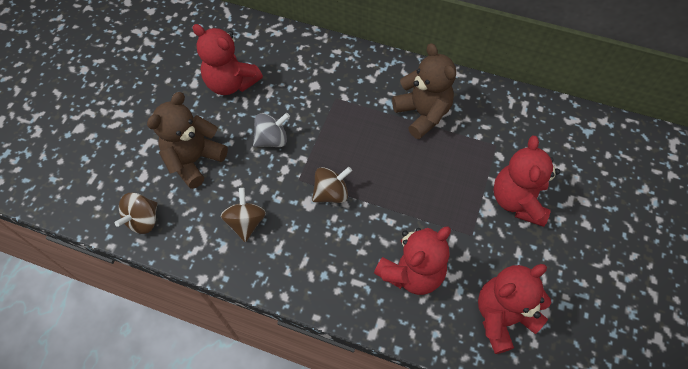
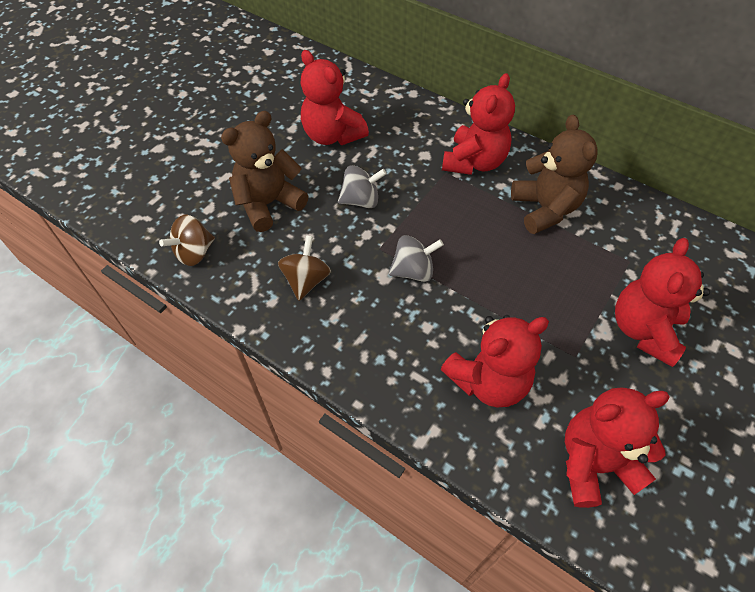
camera: 15 degrees right, 5 degrees down
brown spinning top [312,167,352,203] -> grey spinning top [389,235,444,282]
none -> red teddy bear [442,73,515,175]

